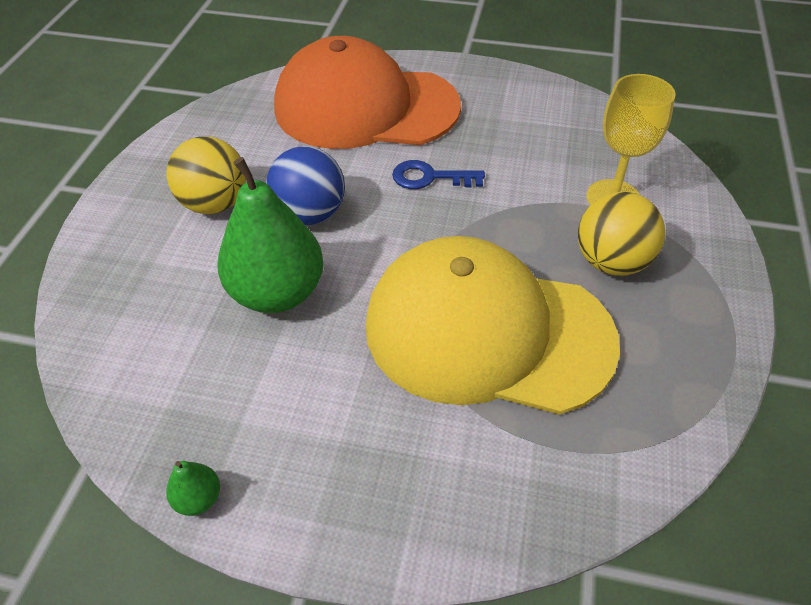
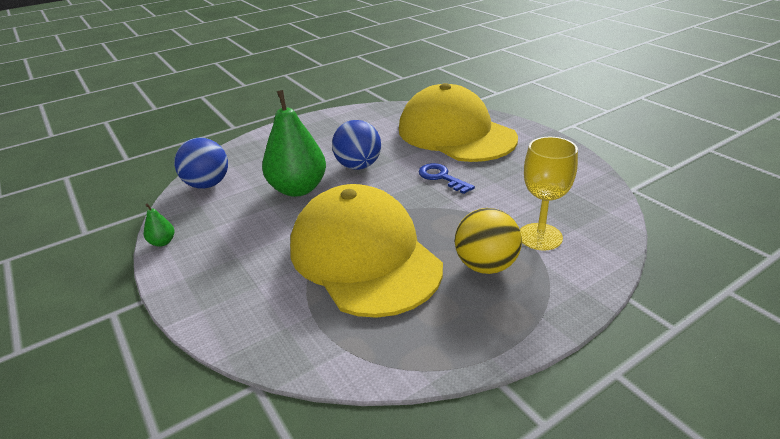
camera: 45 degrees right, 15 degrees down
yellow ball [167,136,246,214] -> none
orange cap [274,36,461,149] -> yellow cap [399,83,518,162]
none -> blue ball [174,138,228,189]

